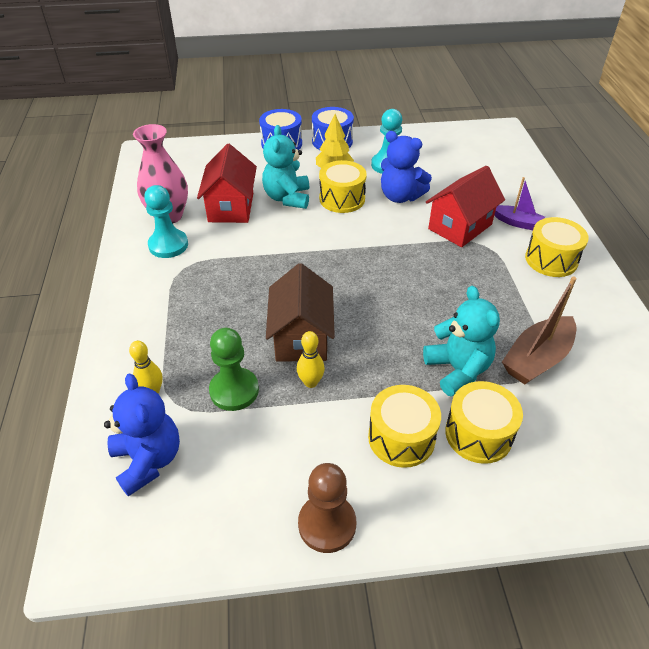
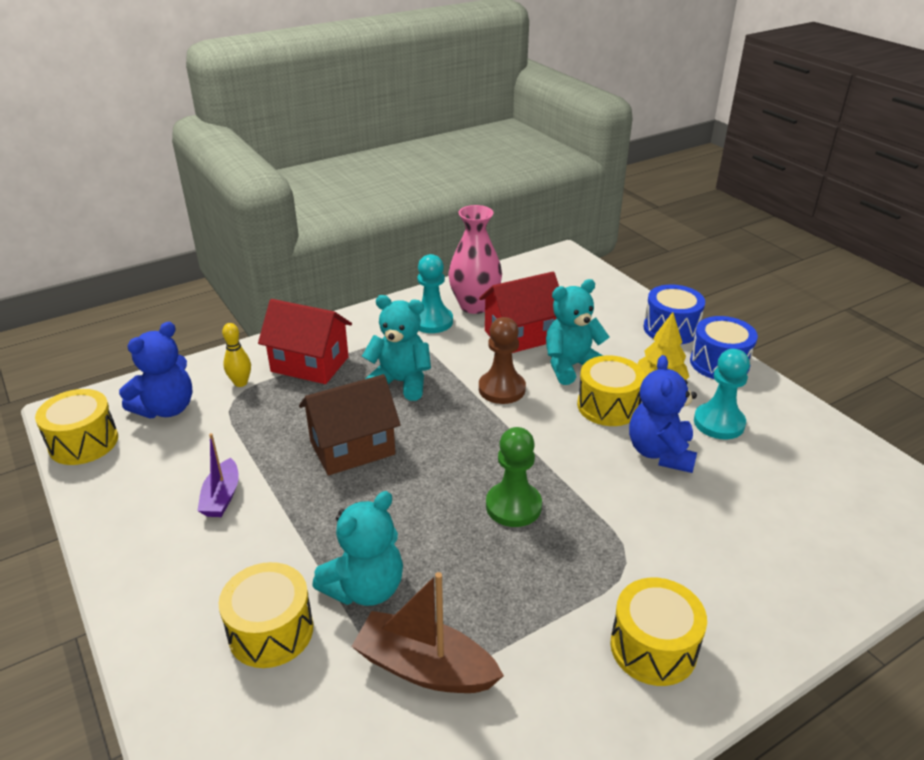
camera: 65 degrees right, 10 degrees down
green pawn [209,328,259,411] -> green pawn moved to [486,427,542,527]
yellow bowling pin [297,331,325,388] -> none
brown pawn [298,463,356,553] -> brown pawn moved to [479,317,526,404]
yellow drum [368,385,441,468] -> yellow drum moved to [35,389,118,465]
red house [426,166,505,247] -> red house moved to [258,299,352,384]
purple boat [495,177,545,230] -> purple boat moved to [197,433,239,517]
none -> turquoise teddy bear [362,295,431,401]

